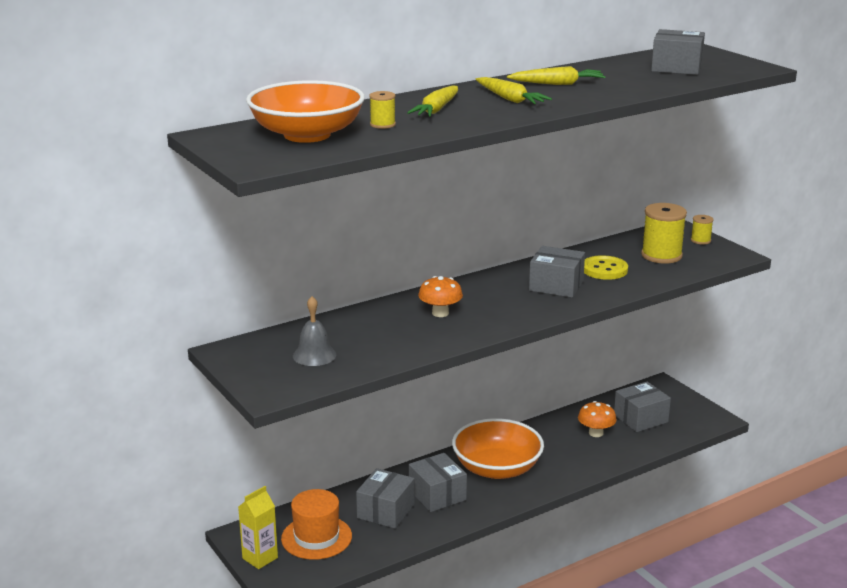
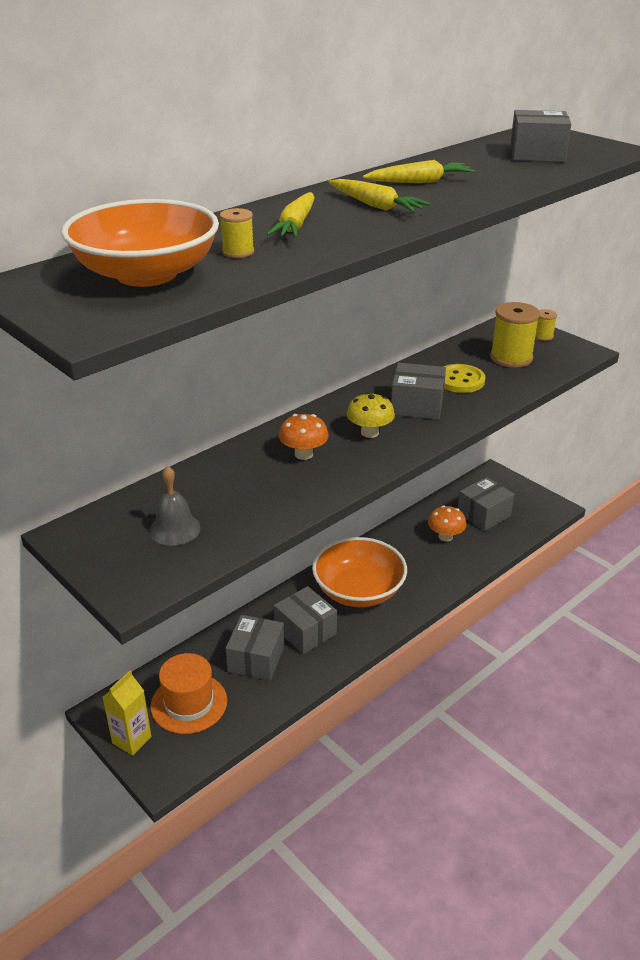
camera: 10 degrees left, 10 degrees up
none -> yellow mushroom [347,392,395,438]

